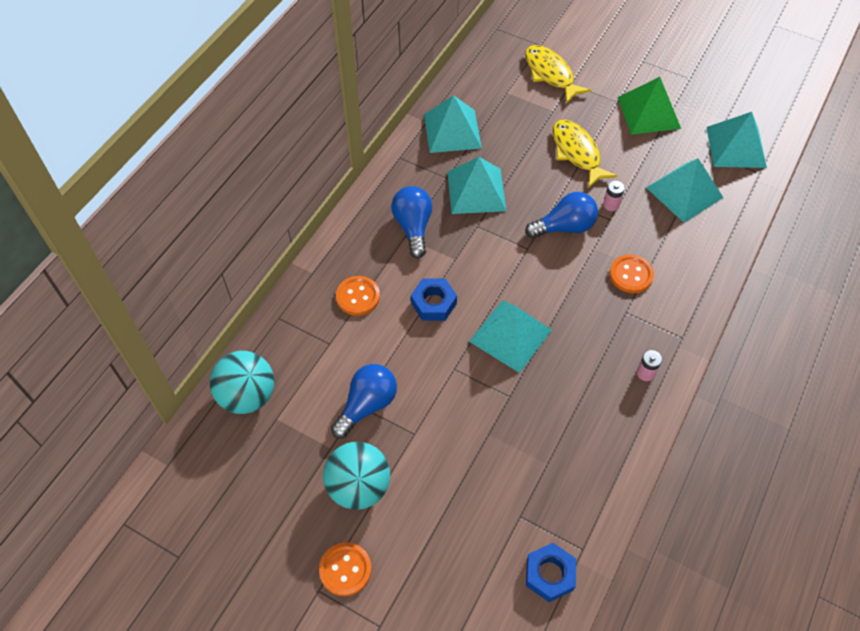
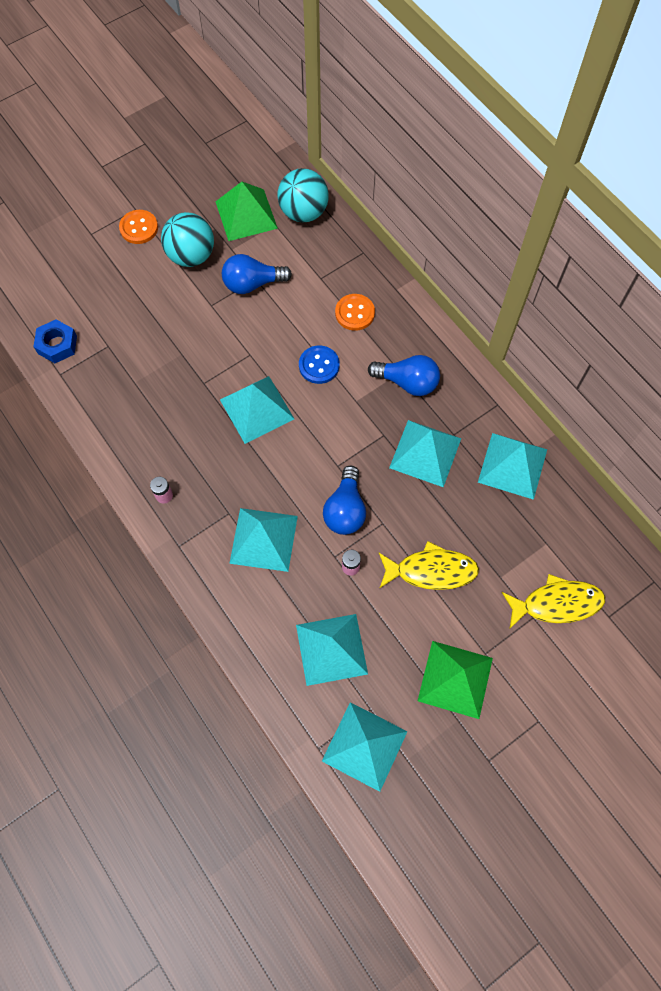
camera: 115 degrees right, 10 degrees up
blue light bulb [331,364,397,438] -> blue light bulb turned 105 degrees clockwise [222,254,292,294]
blue nut [411,278,457,321] -> blue button [299,345,340,384]
orange button [610,255,654,293] -> turquoise pyramid [229,508,298,572]
none -> green pyramid [215,182,278,241]

